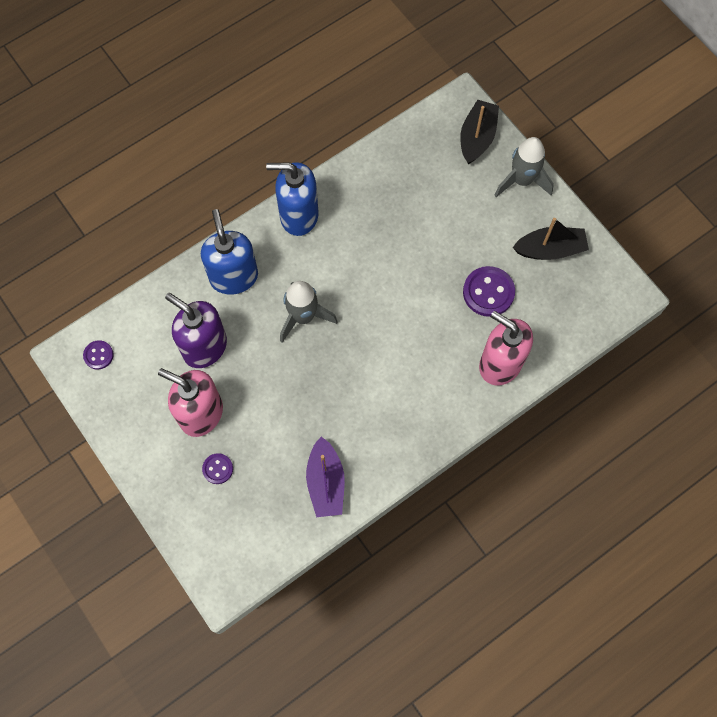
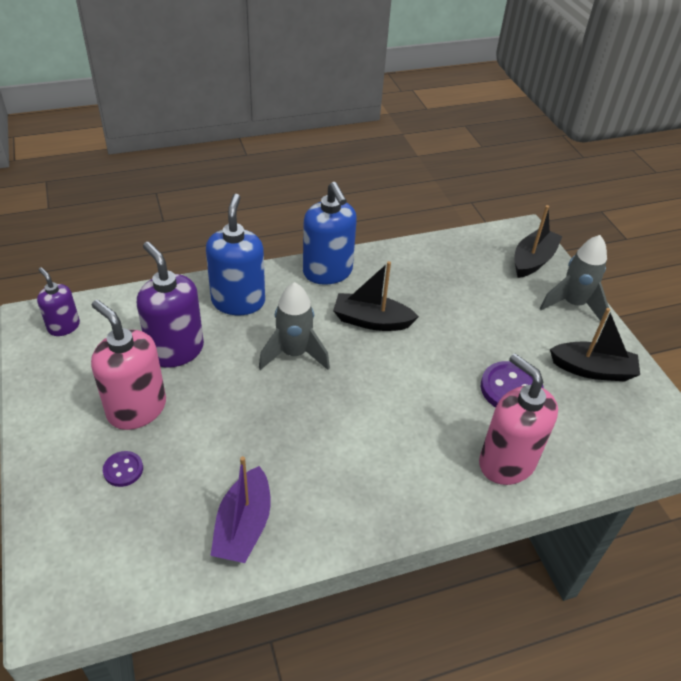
camera: 15 degrees right, 25 degrees down
purple button [83,340,114,370] -> purple soap dispenser [37,267,80,336]
blue soap dispenser [266,162,318,236] -> blue soap dispenser turned 135 degrees counterclockwise [303,182,357,285]
none -> black boat [333,261,419,331]

